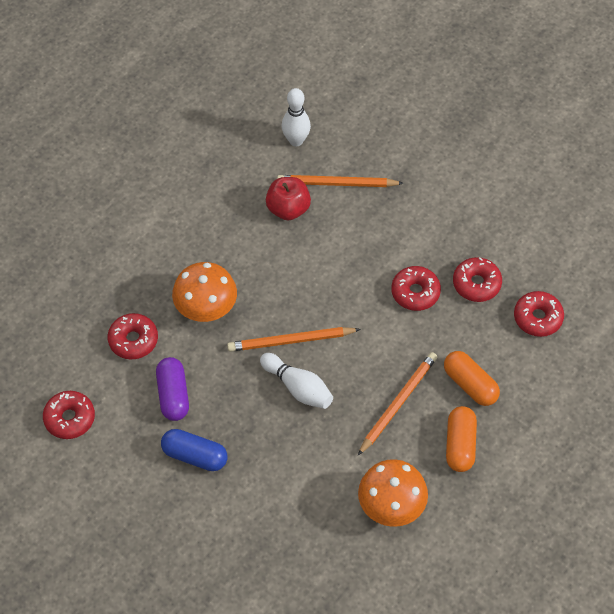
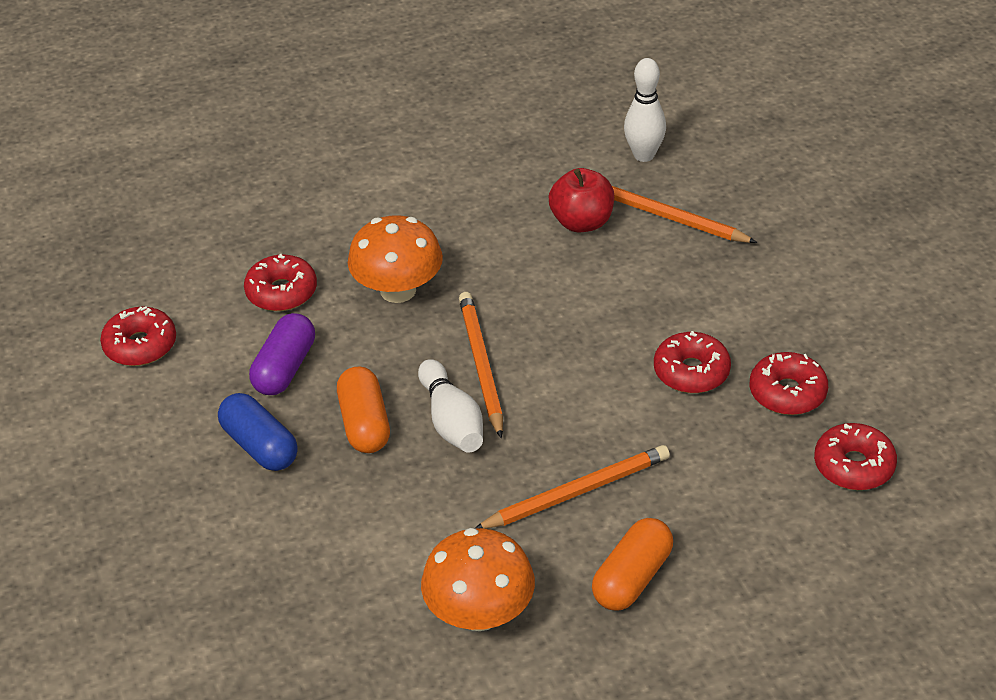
camera: 30 degrees right, 15 degrees down
orange pencil [227,327,361,352] -> orange pencil turned 60 degrees clockwise [459,292,503,438]
orange capsule [444,351,500,406] -> orange capsule moved to [337,367,390,453]

